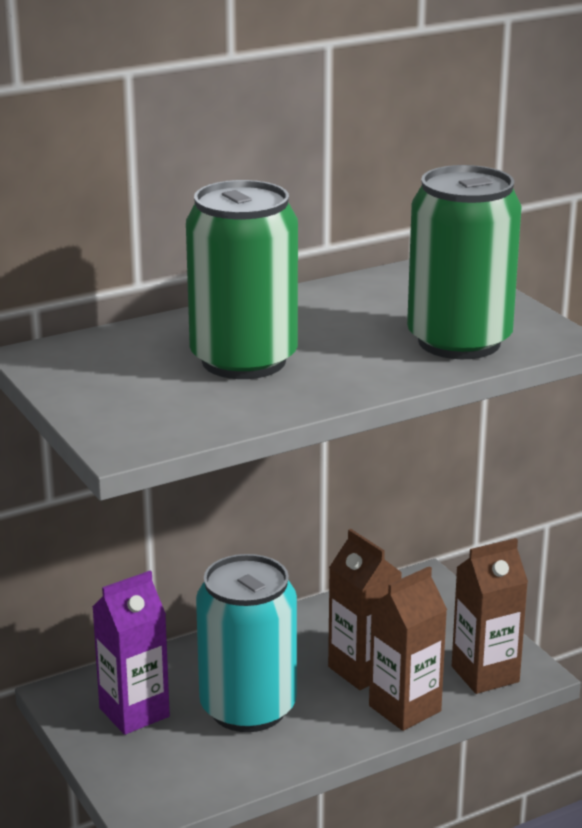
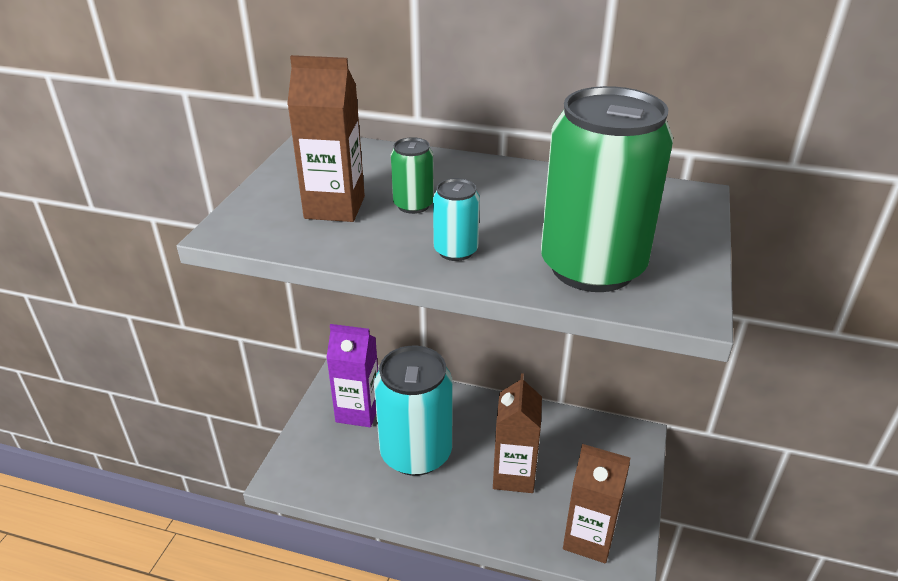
camera: 45 degrees right, 10 degrees up
green can [186,180,298,379] -> green can [391,137,434,214], size x0.44
brown carton [369,566,447,731] -> brown carton moved to [287,55,365,222]
none -> turquoise can [433,178,480,261]

